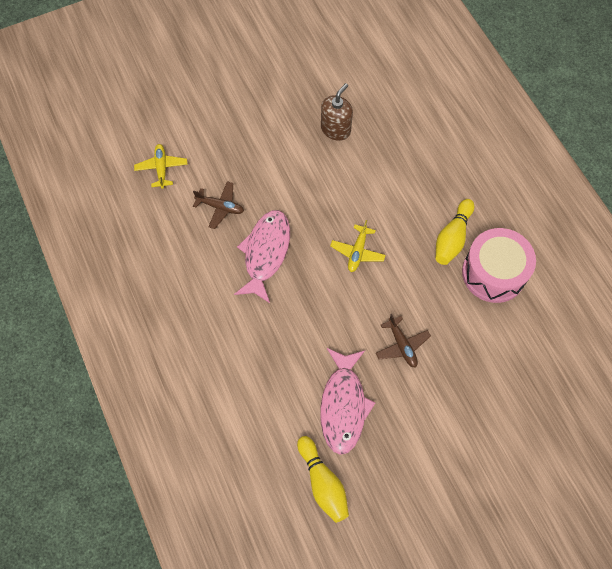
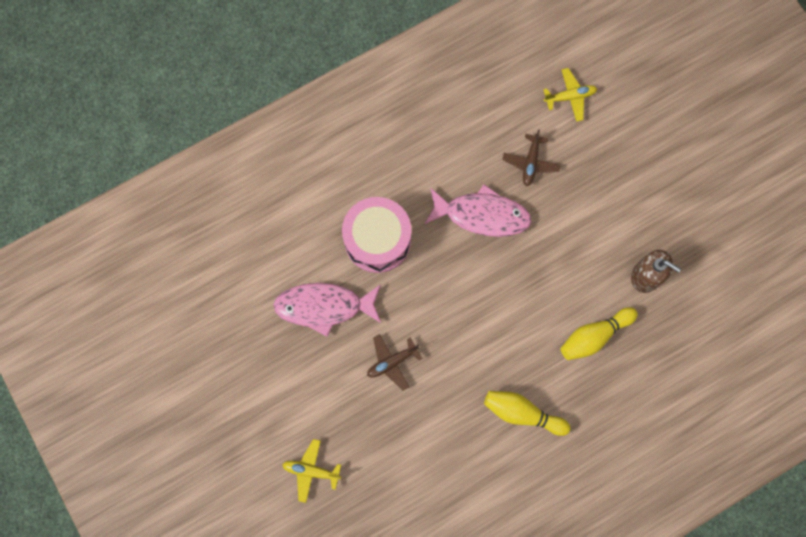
camera: 85 degrees right, 10 degrees up
yellow bowling pin [297,436,349,523] -> yellow bowling pin moved to [561,307,638,360]
yellow plane [330,220,386,272] -> yellow plane moved to [282,439,341,503]
pink drum [462,228,536,303] -> pink drum moved to [342,197,411,273]

